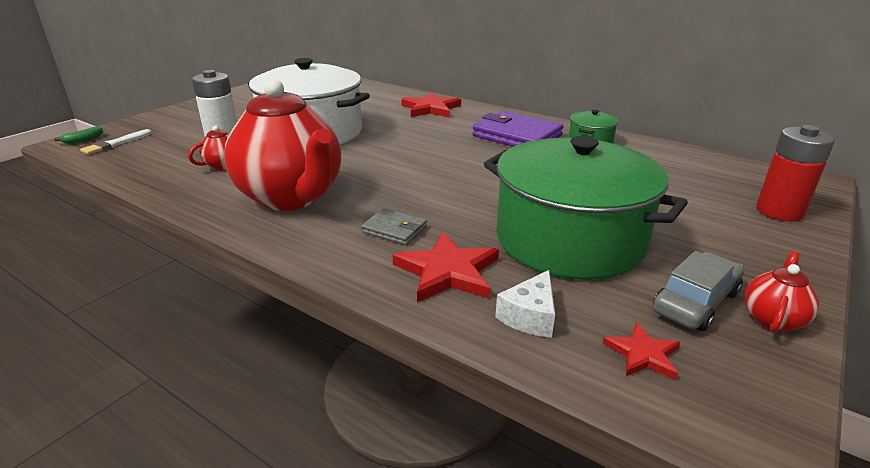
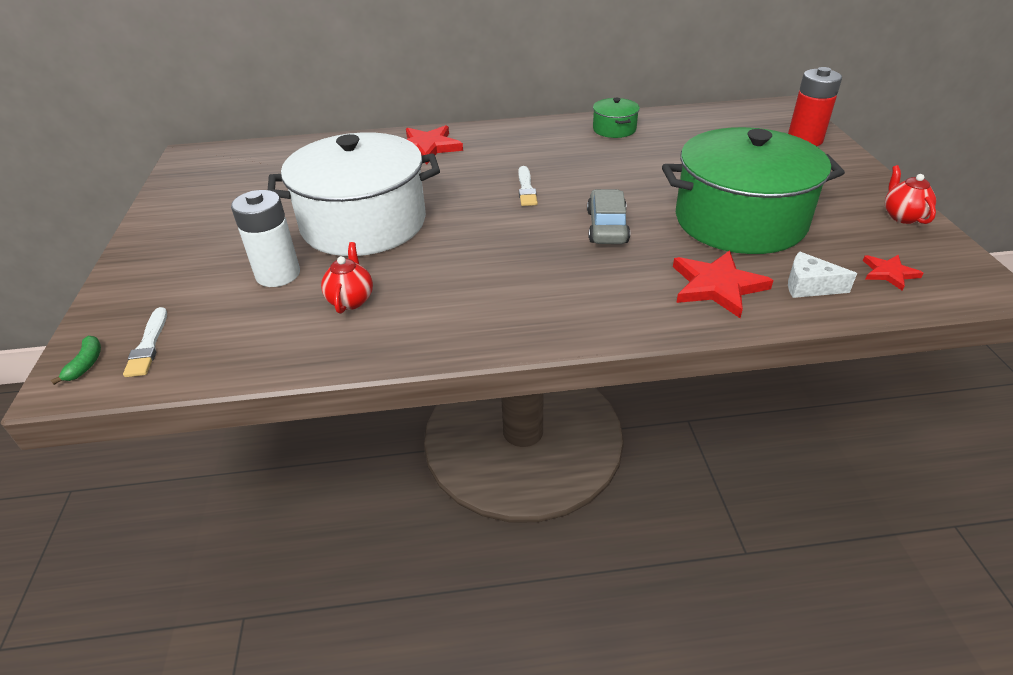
camera: 40 degrees left, 10 degrees up
red teapot [224,79,341,211] -> none
grey wallet [361,208,427,245] -> none
purple wallet [472,111,564,147] -> none
white cheese [495,270,555,338] -> white cheese turned 120 degrees clockwise [788,252,857,298]
grey car [653,251,744,331] -> grey car moved to [587,189,630,244]
none -> white brush [519,166,538,206]

